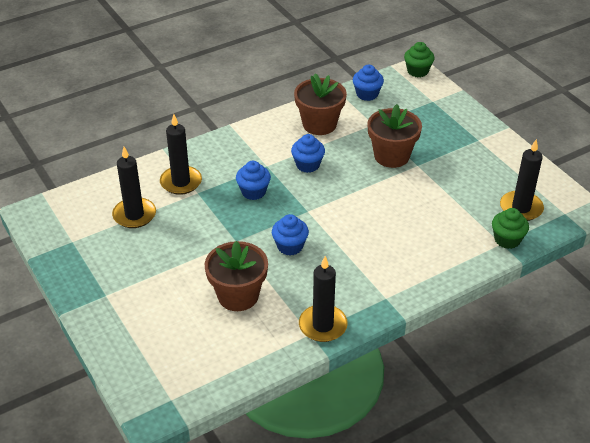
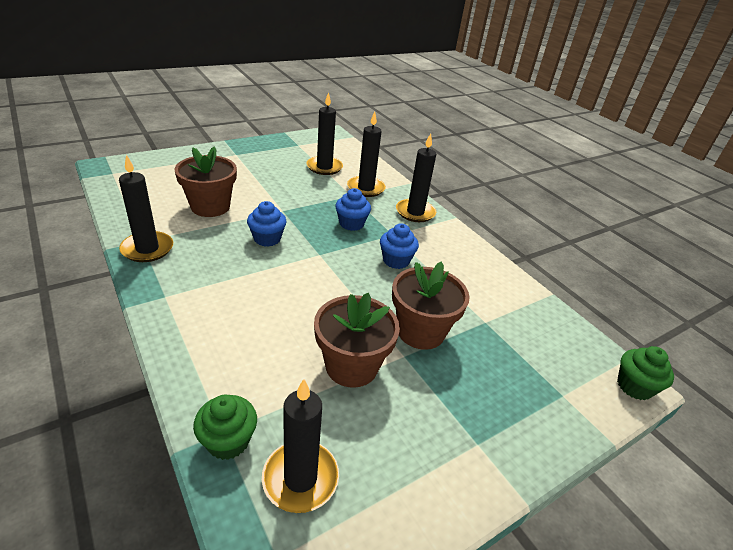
camera: 85 degrees right, 5 degrees down
brown flower pot [294,73,347,135] -> brown flower pot moved to [314,293,400,388]
blue cupcake [353,65,384,101] -> none
none -> black candle [396,133,436,222]

